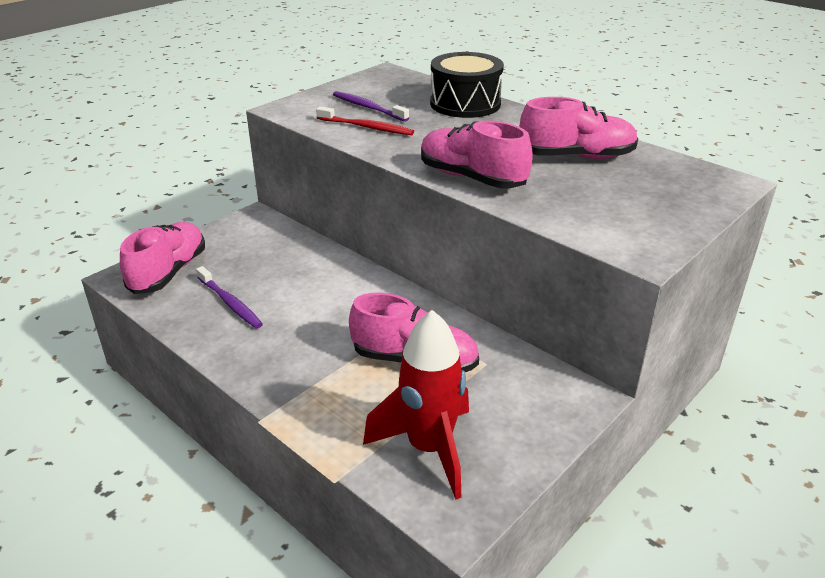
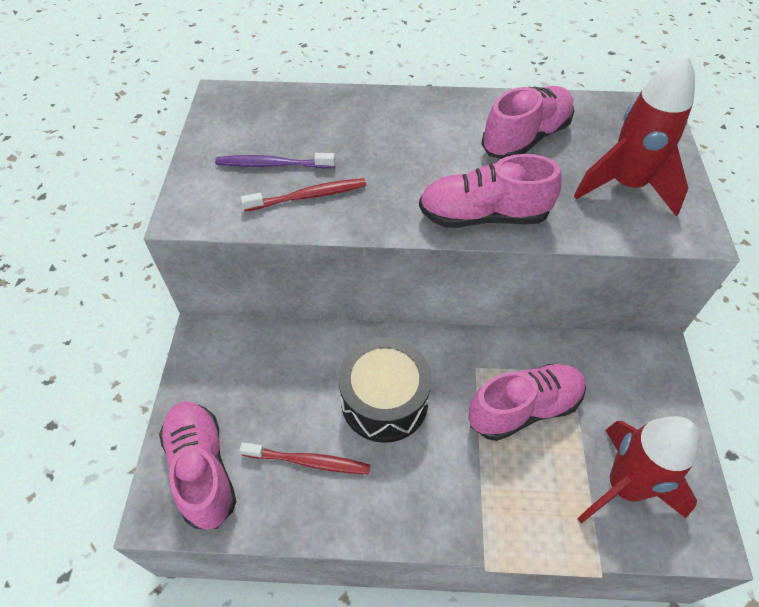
camera: 40 degrees left, 20 degrees up
purple toothbrush [196,266,263,329] -> red toothbrush [240,442,370,474]
black drum [430,52,504,118] -> black drum moved to [339,338,432,443]
none -> red rocket [574,53,695,216]

